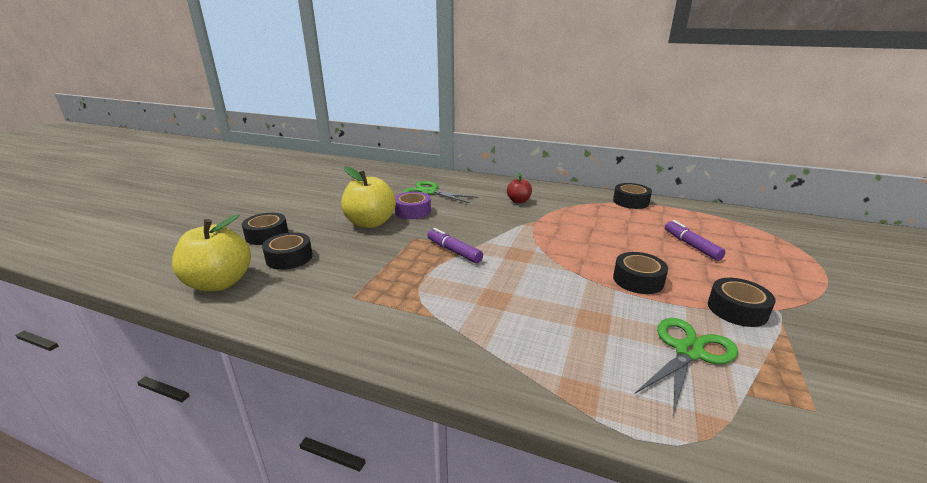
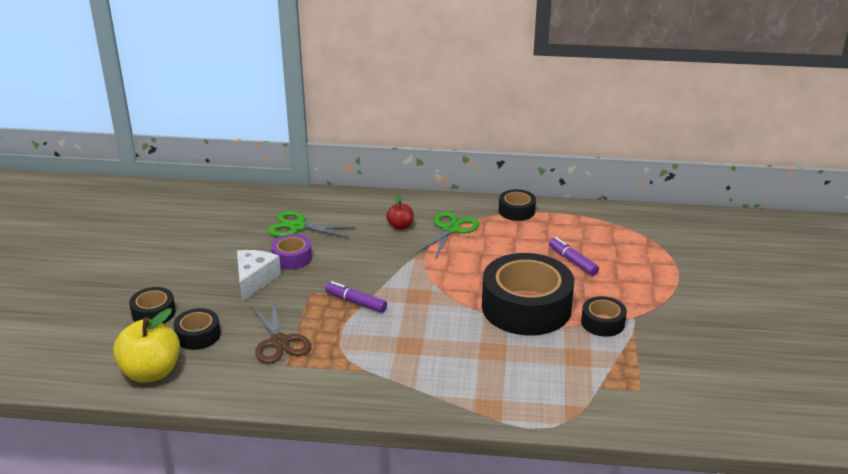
camera: 15 degrees left, 5 degrees up
yellow apple [341,166,396,228] -> white cheese [237,250,281,302]
black tape [613,252,668,294] -> black tape [482,253,574,335], size x2.11
green scissors [635,318,738,416] -> green scissors moved to [415,211,479,259]
none -> brown scissors [251,302,311,364]

